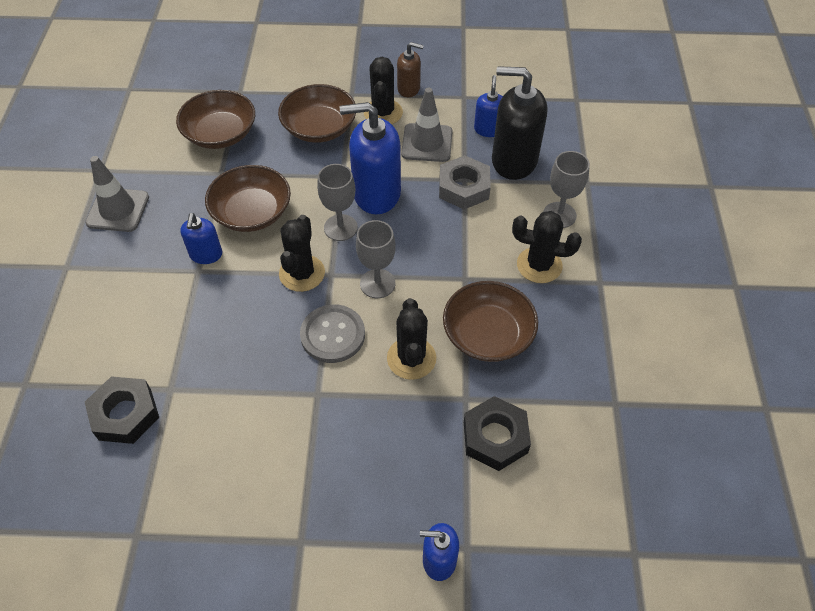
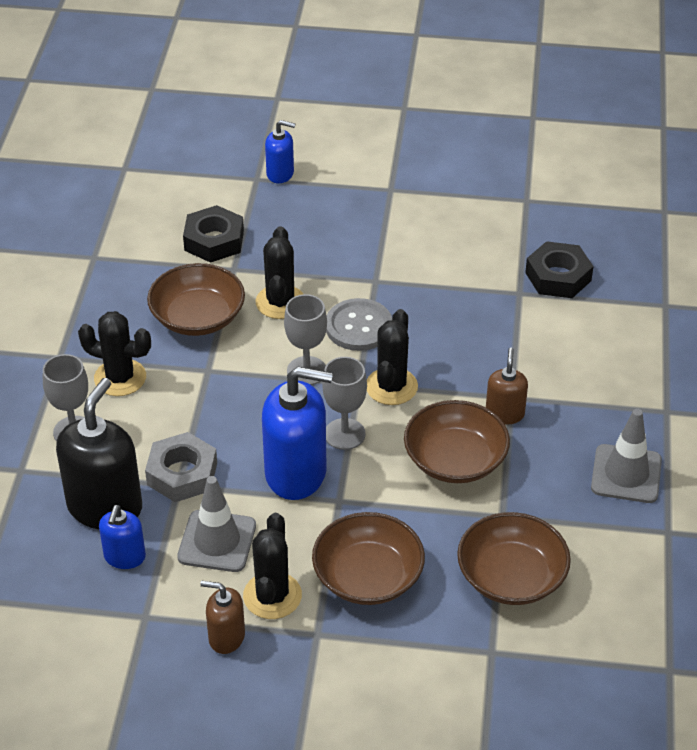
camera: 175 degrees left, 10 degrees down
blue soap dispenser [180,213,222,264] -> brown soap dispenser [486,348,528,425]
black soap dispenser [492,66,547,180] -> black soap dispenser turned 90 degrees counterclockwise [56,378,142,529]

